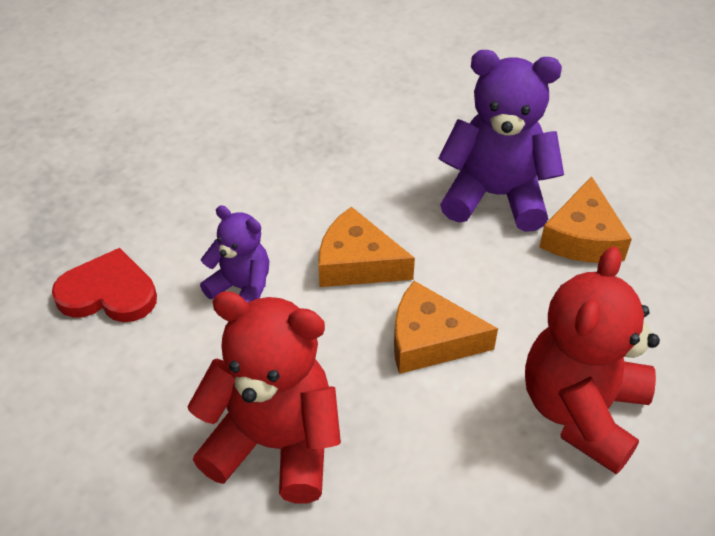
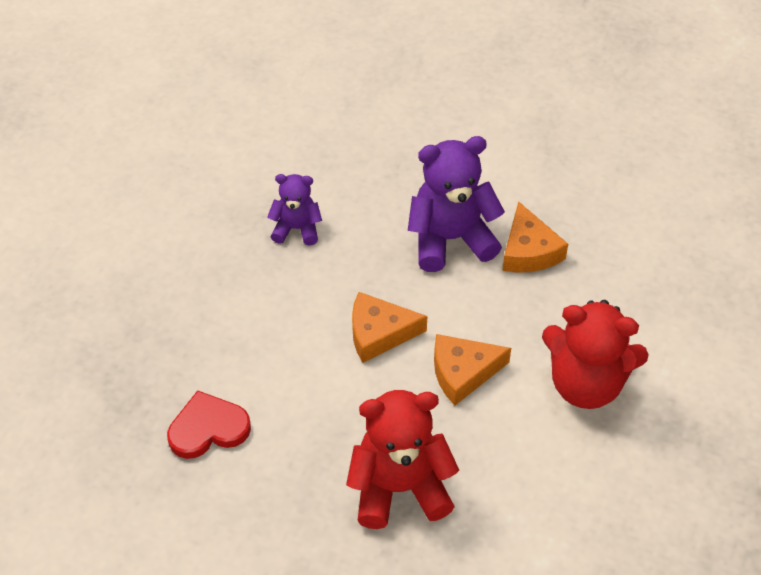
camera: 25 degrees left, 5 degrees up
purple teddy bear [200,205,270,303] -> purple teddy bear moved to [267,174,322,246]
red teddy bear [525,246,660,474] -> red teddy bear turned 75 degrees counterclockwise [542,300,649,409]

